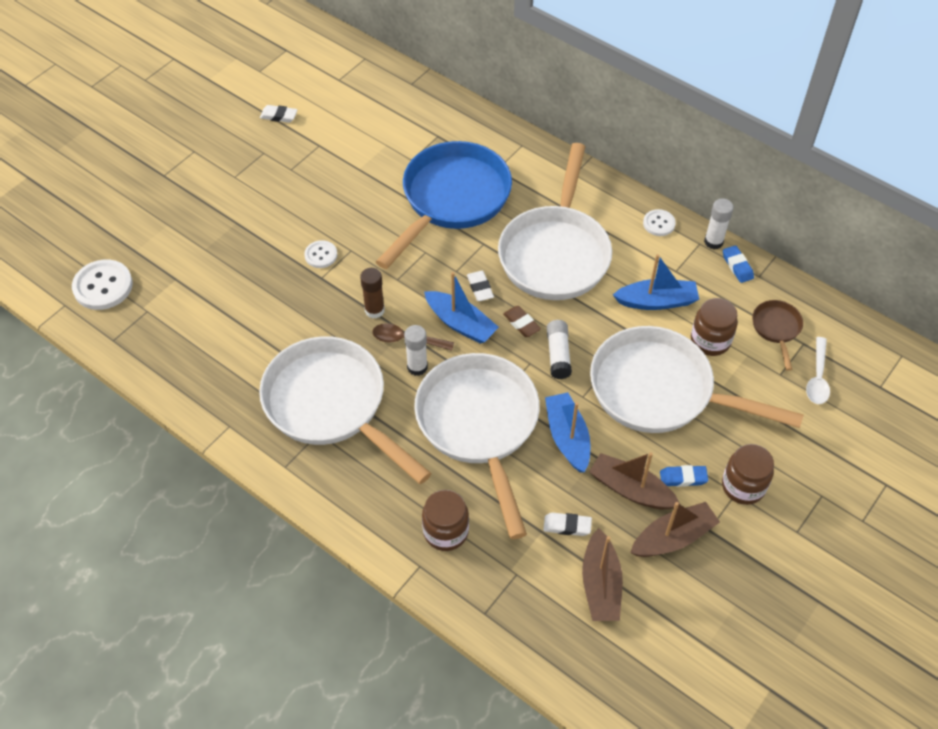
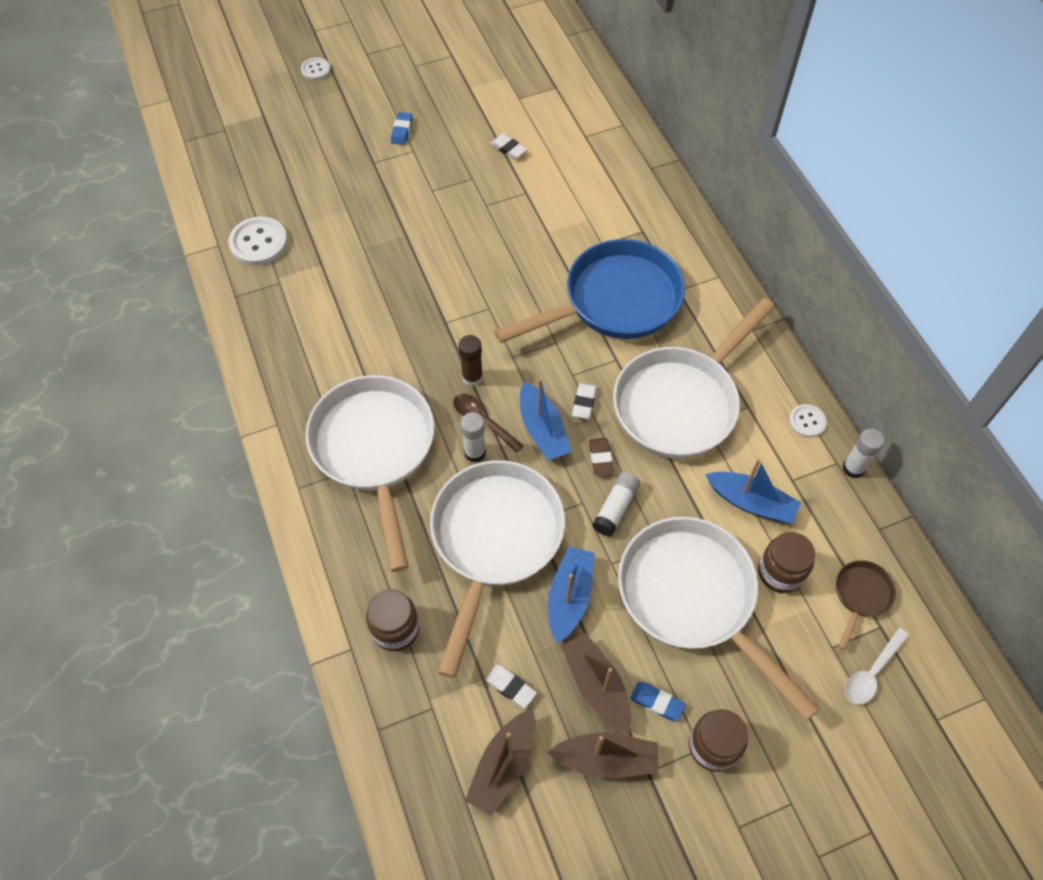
camera: 30 degrees right, 5 degrees up
white button [304,240,337,268] -> white button moved to [301,57,331,80]
blue eraser [723,245,754,283] -> blue eraser moved to [391,112,412,145]

